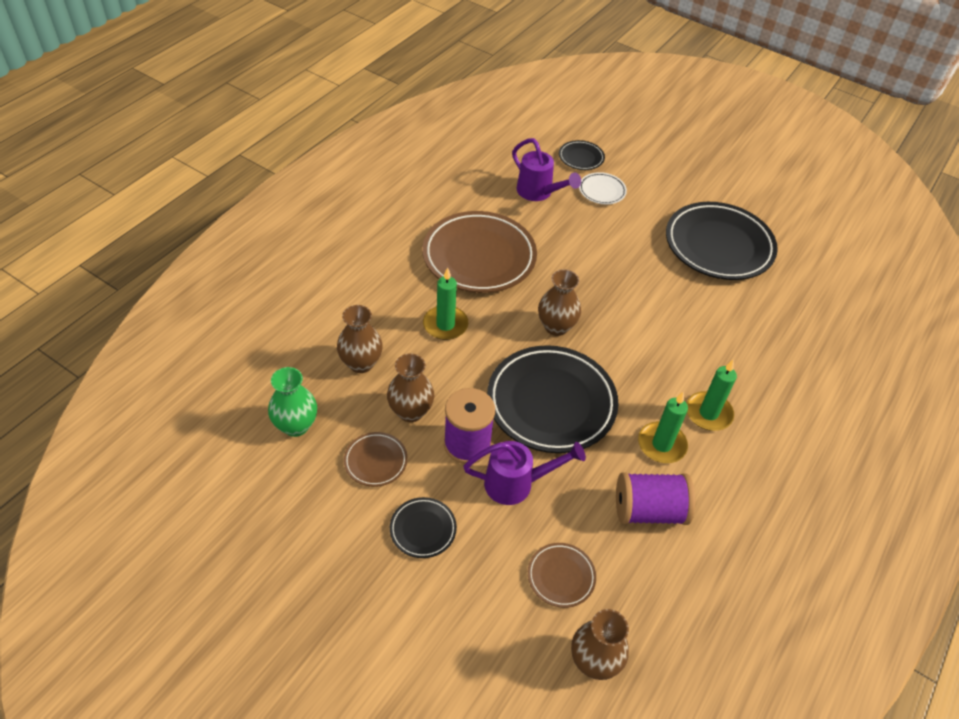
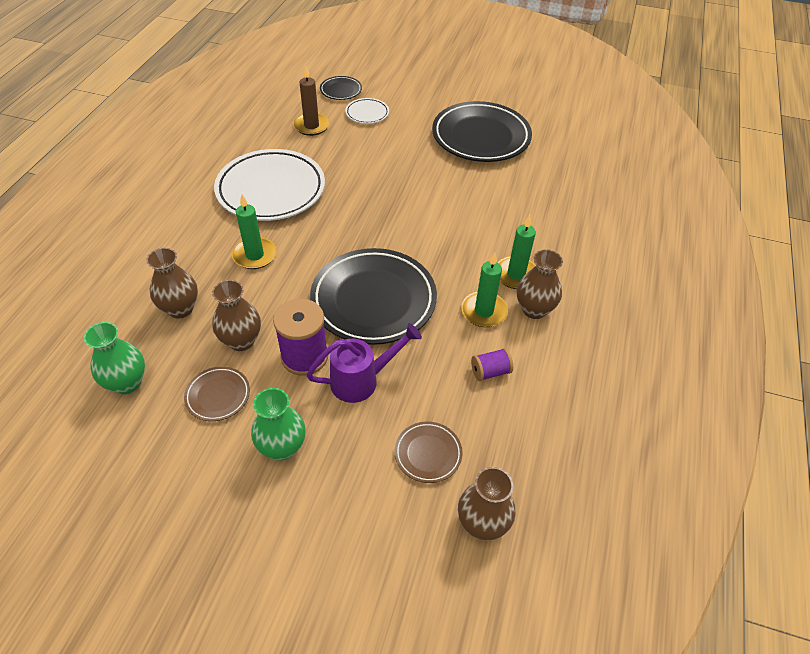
camera: 15 degrees left, 0 degrees up
black plate [390,497,457,558] -> green vase [251,388,306,461]
brown plate [422,211,537,293] -> white plate [214,149,325,221]
purple watering can [512,138,581,201] -> brown candle [293,66,330,136]
brown vase [538,269,581,336] -> brown vase moved to [517,249,563,319]
purple spool [616,472,695,525] -> purple spool [471,348,513,381], size x0.54

